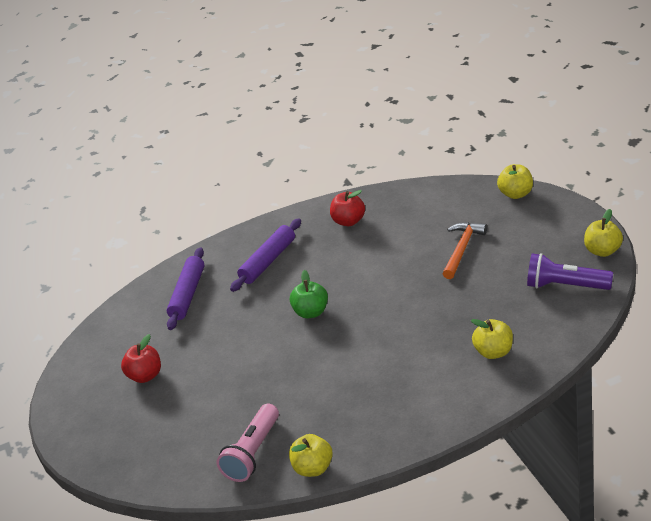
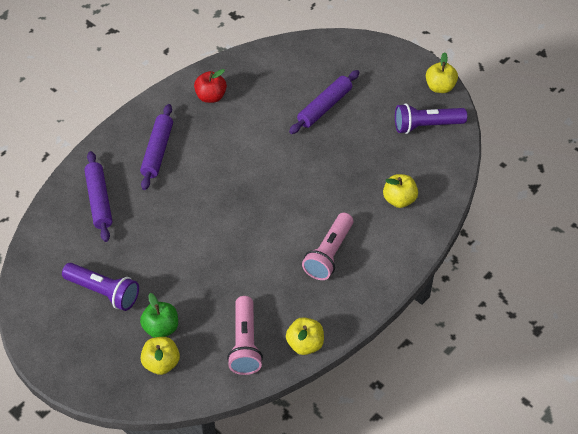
camera: 30 degrees left, 15 degrees up
red apple [121,334,161,383] -> purple flashlight [62,263,139,311]
green apple [290,270,328,318] -> green apple moved to [140,293,178,338]
orange hammer [443,222,487,279] -> purple rolling pin [289,70,359,134]
yellow apple [497,164,533,199] -> yellow apple moved to [141,337,180,375]
none -> pink flashlight [302,213,353,280]

